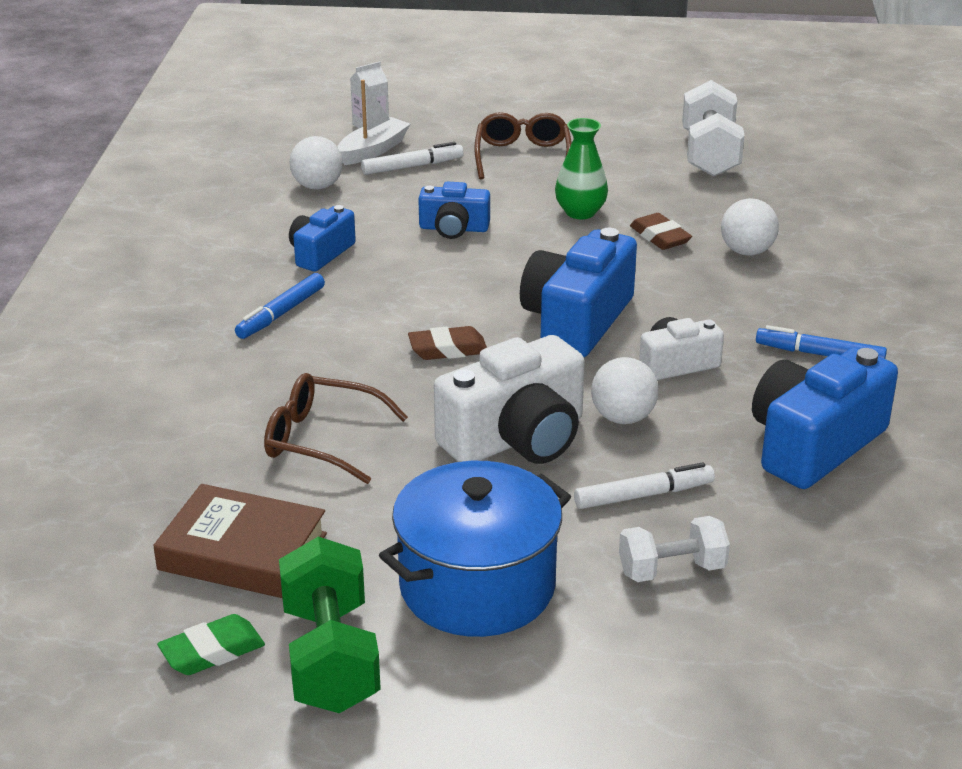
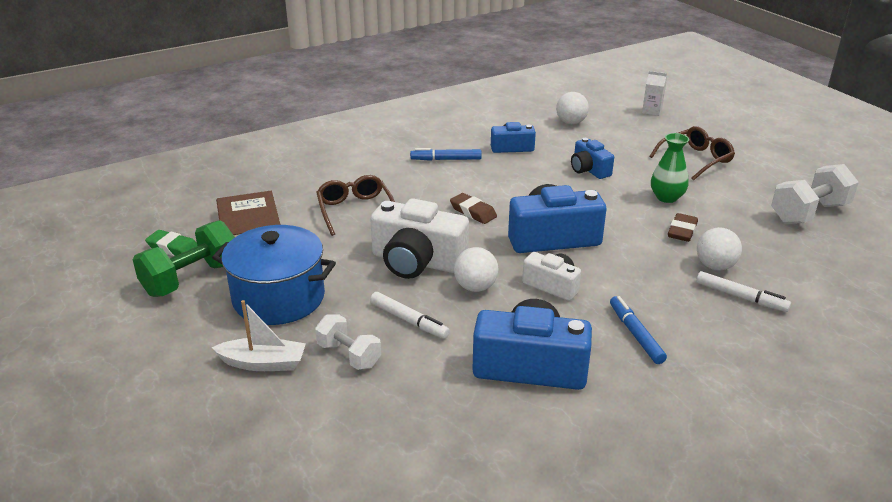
camera: 55 degrees right, 0 degrees up
white boat [337,80,410,165] -> white boat moved to [211,300,306,371]
white marker [361,142,464,175] -> white marker moved to [696,271,791,312]

